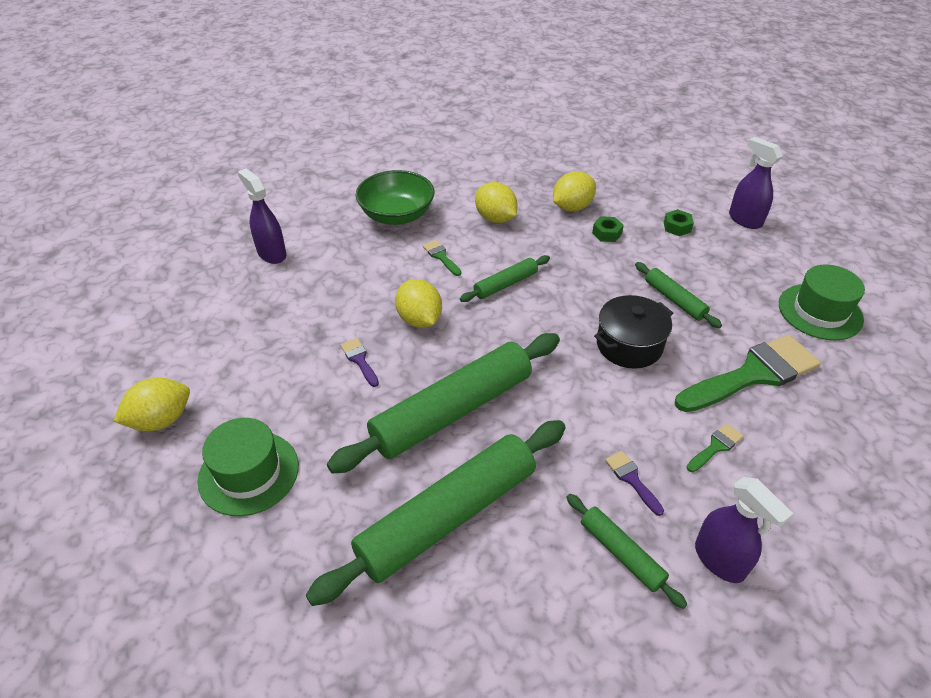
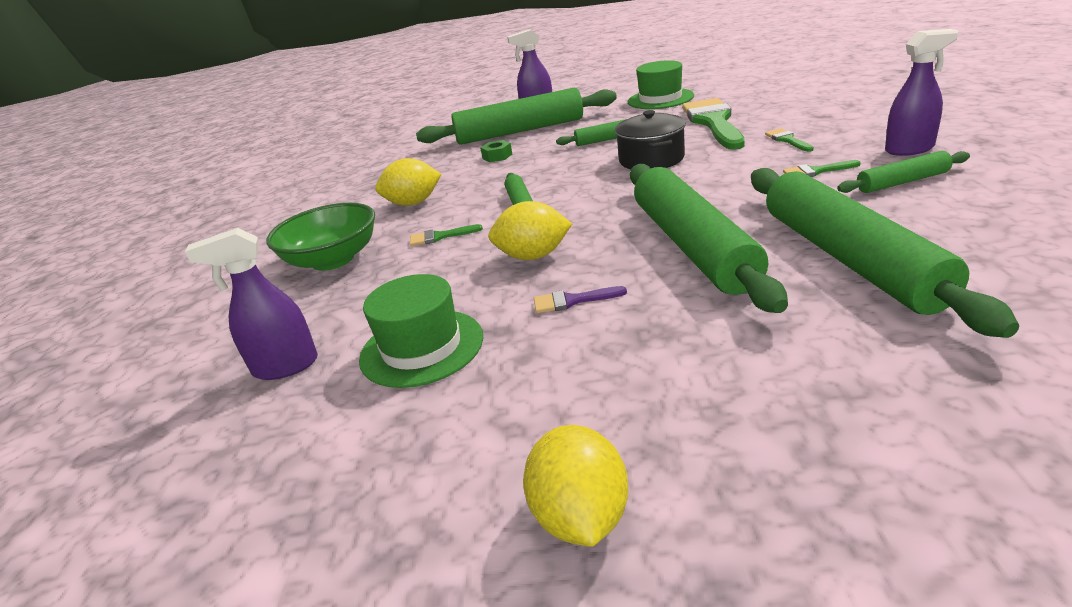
camera: 60 degrees left, 15 degrees down
green hat [198,418,299,516] -> green hat moved to [359,274,483,388]
yellow lemon [553,171,596,211] -> none
purple brush [605,451,664,516] -> green brush [783,160,861,177]
green nut [664,209,694,236] -> green rolling pin [416,88,617,145]

